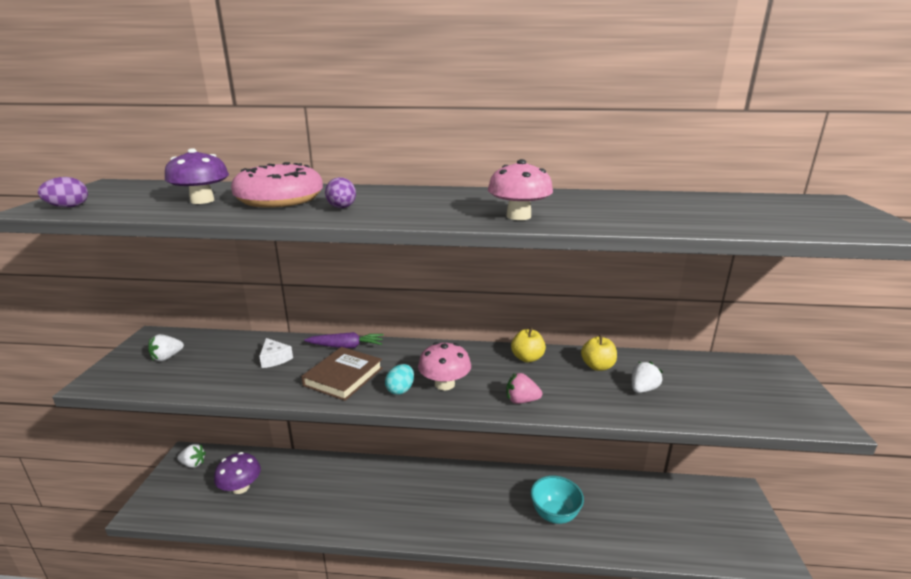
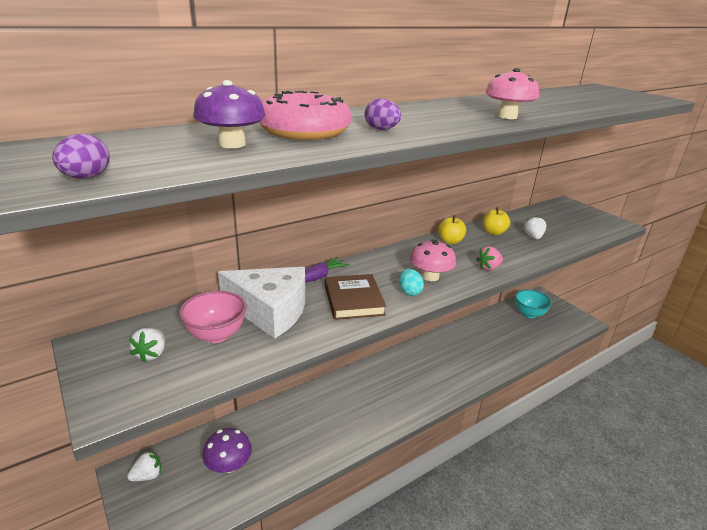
camera: 40 degrees left, 5 degrees up
white cheese [260,338,293,368] -> white cheese [218,267,305,338], size x2.32
turquoise bowl [531,476,584,524] -> turquoise bowl moved to [515,289,552,318]
none -> pink bowl [179,291,247,343]

